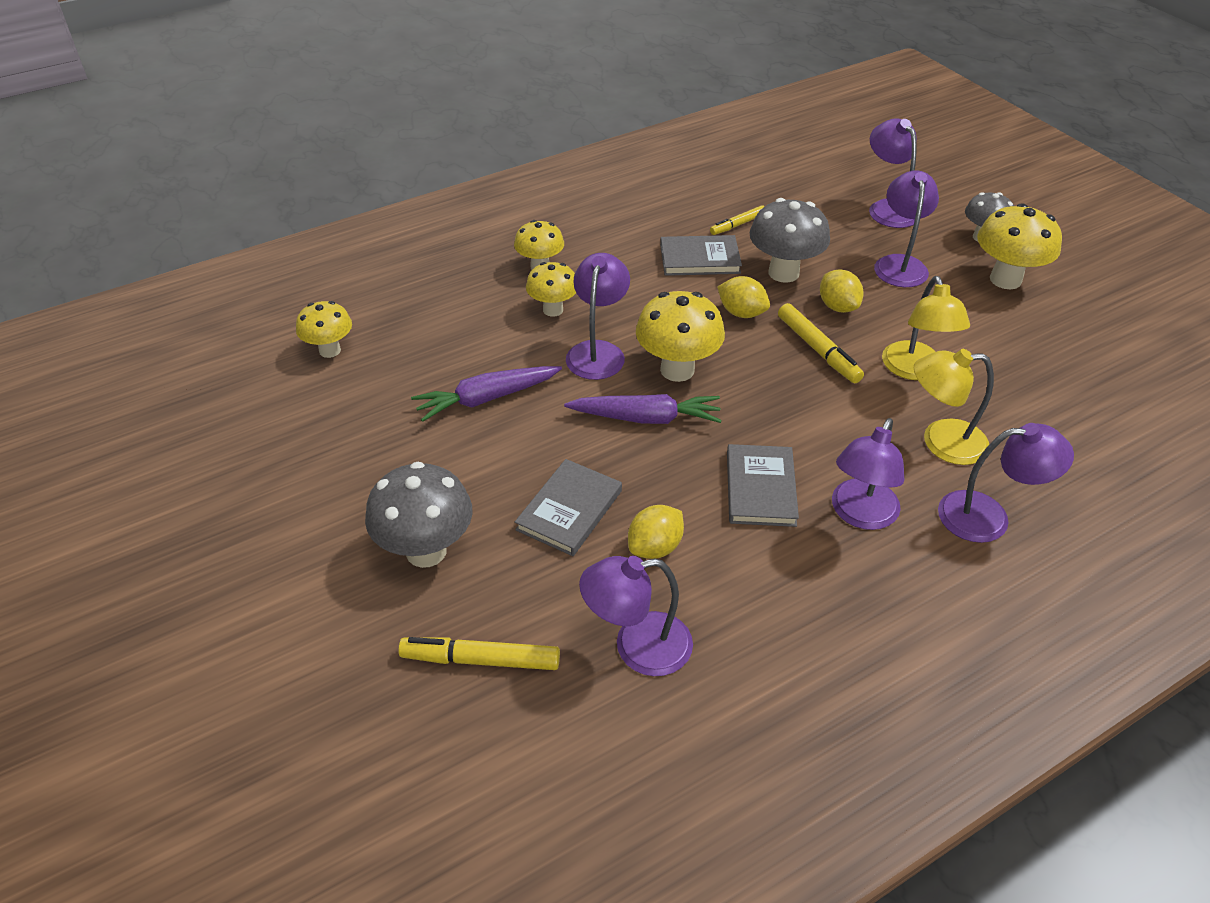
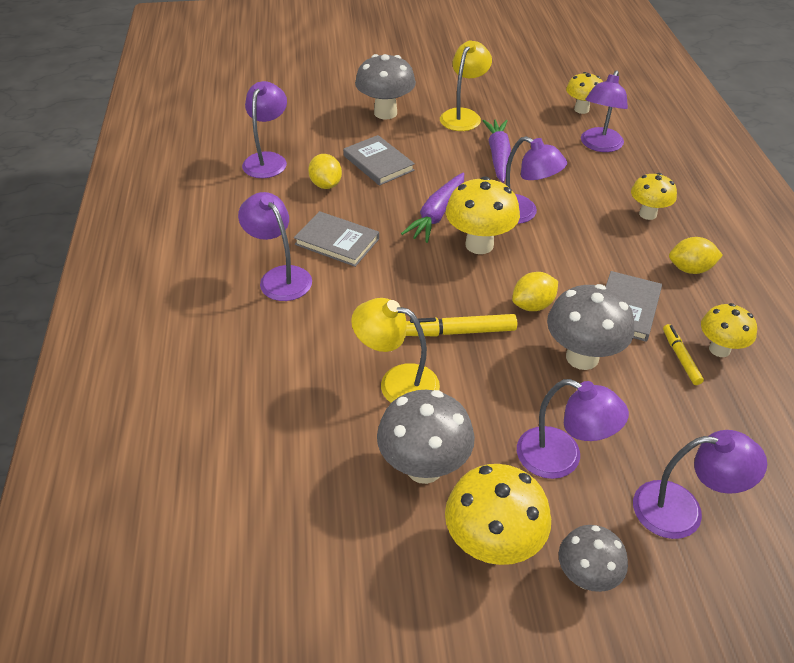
camera: 115 degrees right, 0 degrees up
yellow marker [398,637,560,670] -> none
yellow mushroom [526,262,576,317] -> yellow mushroom moved to [701,303,757,357]
yellow lemon [820,269,864,313] -> yellow lemon moved to [669,237,723,274]
yellow lamp [914,349,994,465] -> yellow lamp moved to [440,40,492,131]
purple lamp [938,423,1074,543] -> purple lamp moved to [581,70,628,152]
none -> grey mushroom [377,390,475,484]

